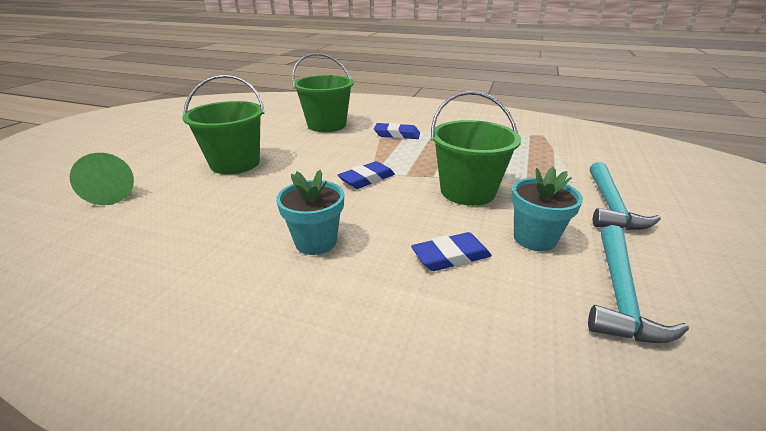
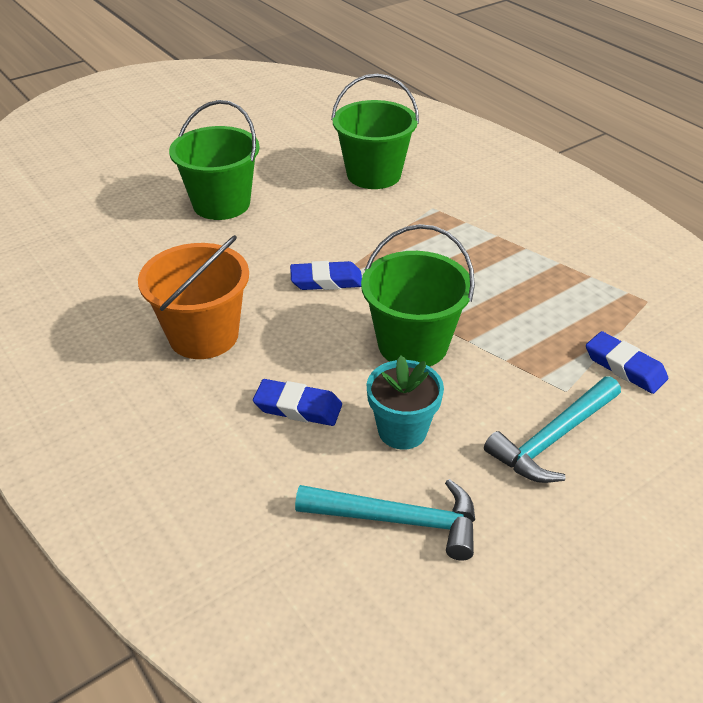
camera: 35 degrees right, 10 degrees up
green cone [70,153,134,205] -> none
turquoise flower pot [276,170,344,255] -> orange bucket [138,235,249,359]
blue eraser [374,123,420,139] -> blue eraser moved to [586,331,668,394]
turquoise hammer [588,225,689,343] -> turquoise hammer turned 135 degrees counterclockwise [295,479,475,561]

